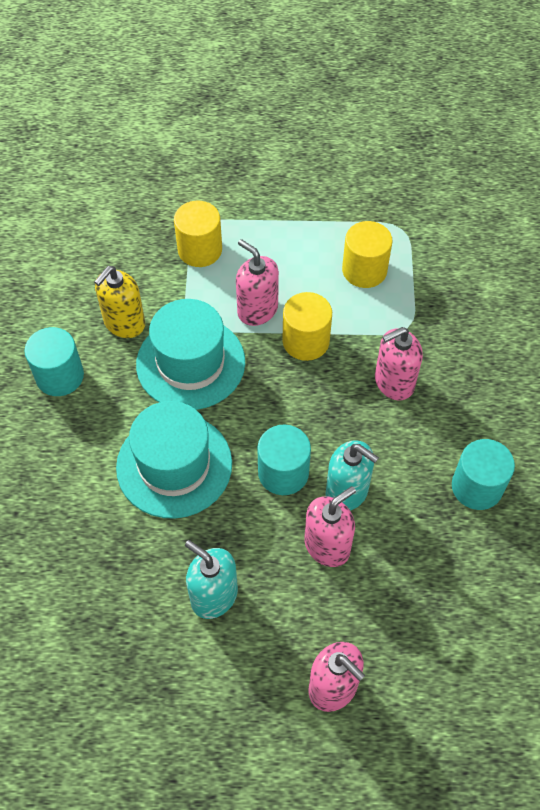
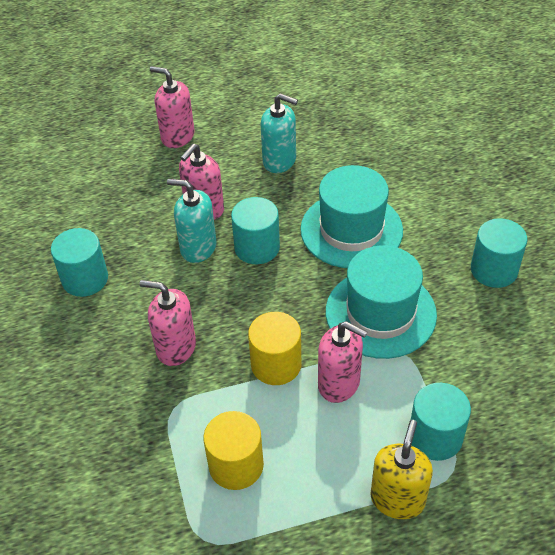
camera: 165 degrees right, 10 degrees down
yellow soap dispenser [94,266,145,338] -> yellow soap dispenser moved to [370,420,433,519]
yellow cylinder [174,201,222,267] -> turquoise cylinder [411,383,471,461]
pink soap dispenser [375,327,423,400] -> pink soap dispenser turned 120 degrees counterclockwise [139,280,196,366]

